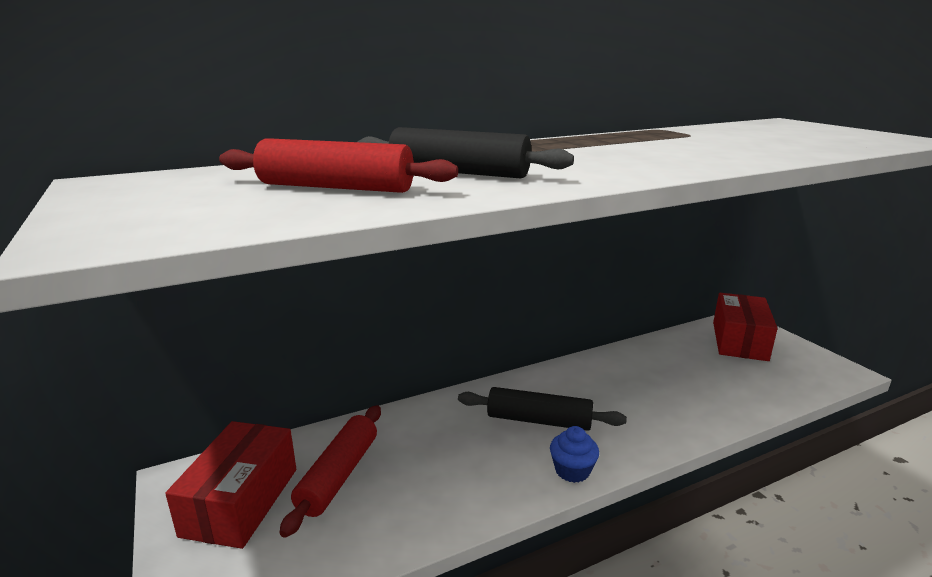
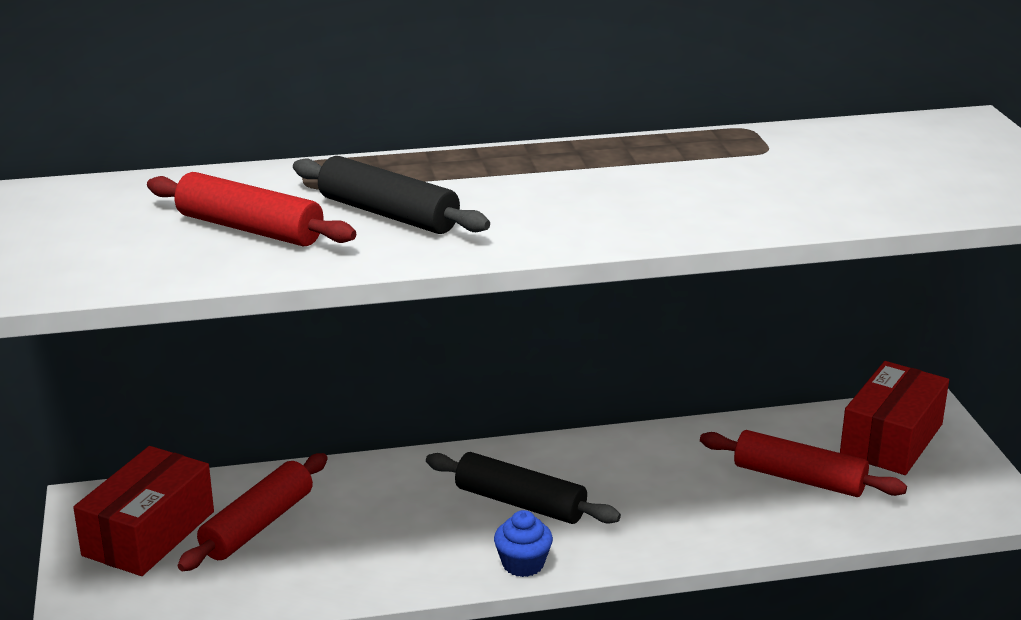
camera: 15 degrees right, 5 degrees up
none -> red rolling pin [700,430,907,497]

